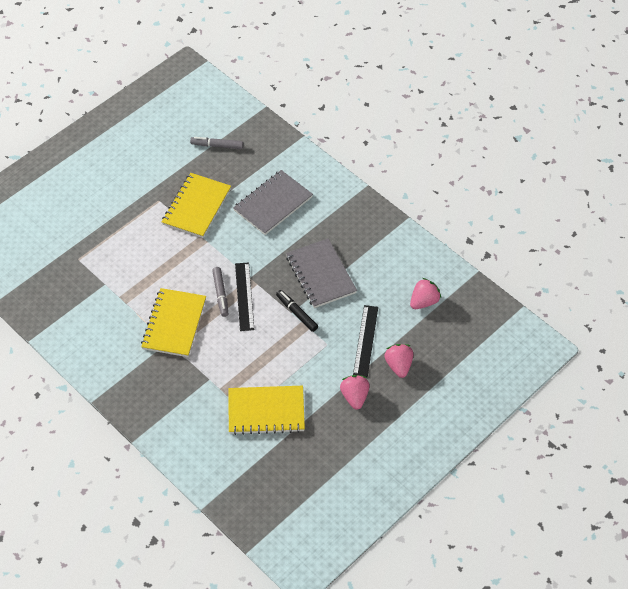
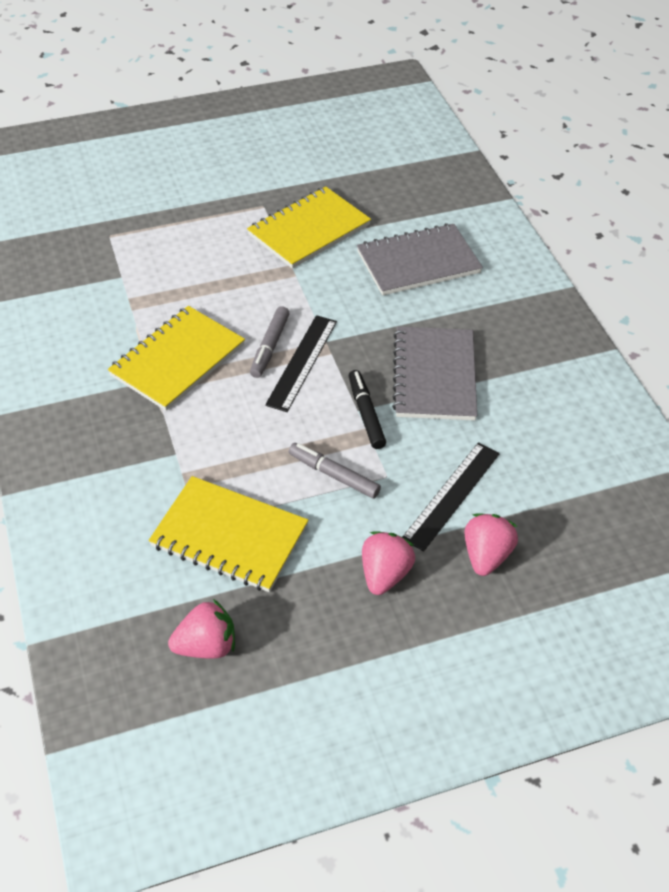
camera: 25 degrees right, 5 degrees down
grey marker [190,137,243,149] -> grey marker moved to [289,443,381,499]
pink strawberry [410,278,441,309] -> pink strawberry moved to [168,599,235,659]

